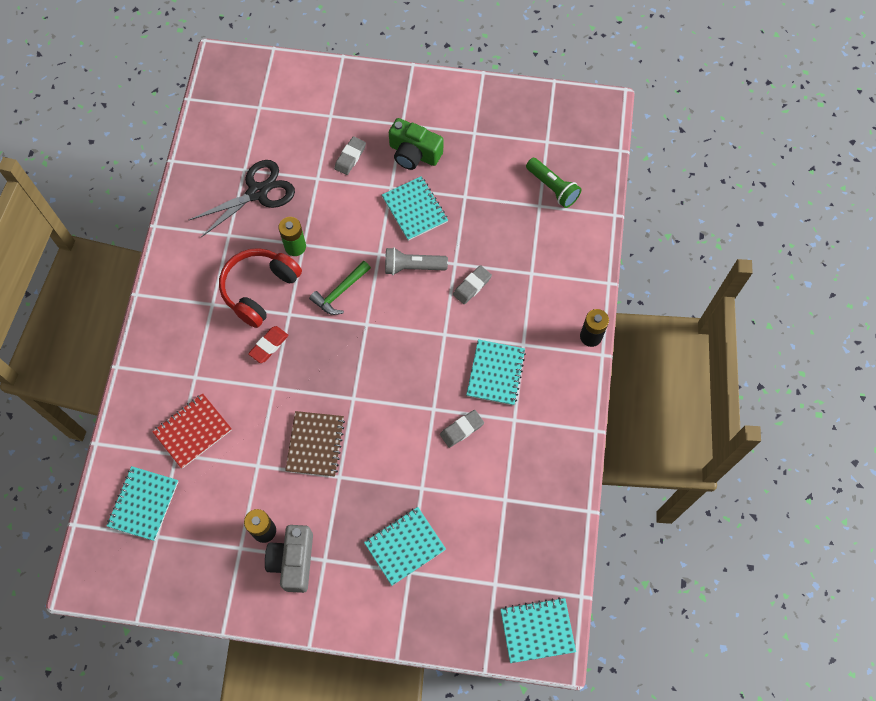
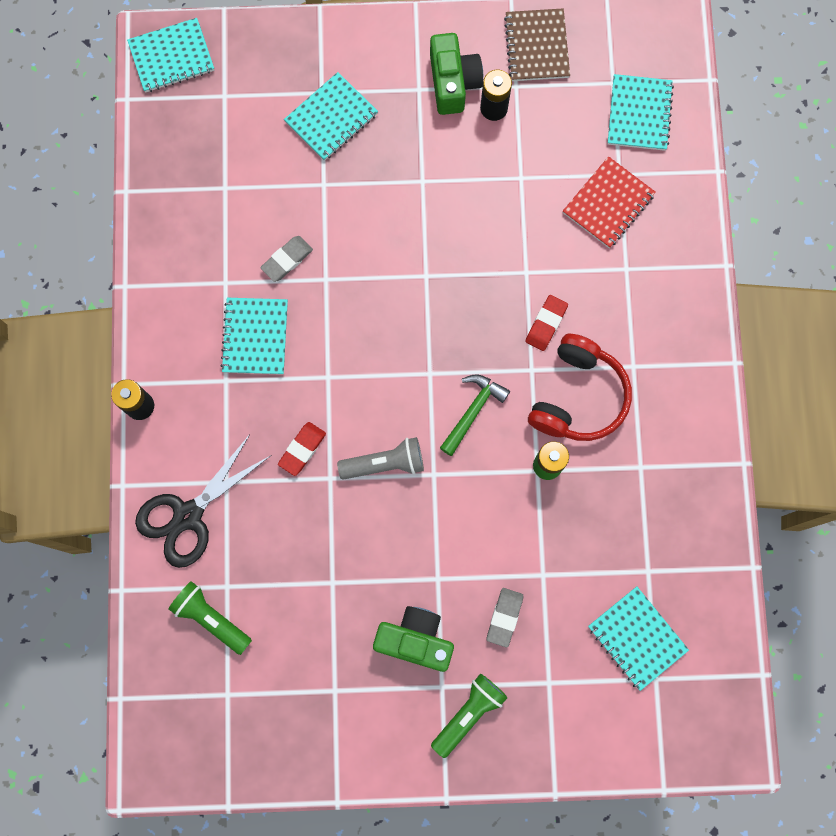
camera: 170 degrees right, 10 degrees up
black scissors [189,160,295,237] -> black scissors moved to [135,434,270,568]
grey camera [265,525,313,593] -> green camera [430,33,483,115]
brown notebook [285,411,345,477] -> brown notebook moved to [504,8,570,81]
turquoise notebook [382,176,448,241] -> turquoise notebook moved to [588,586,689,691]
grey eraser [453,265,492,304] -> red eraser [278,422,326,476]
none -> green flashlight [431,674,508,758]

